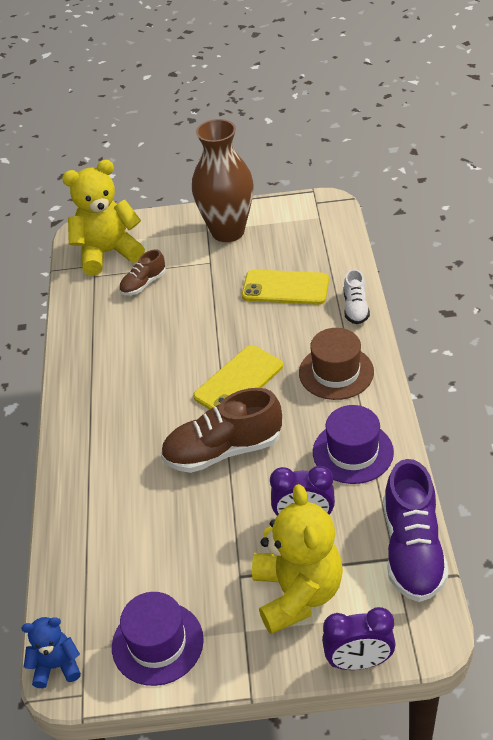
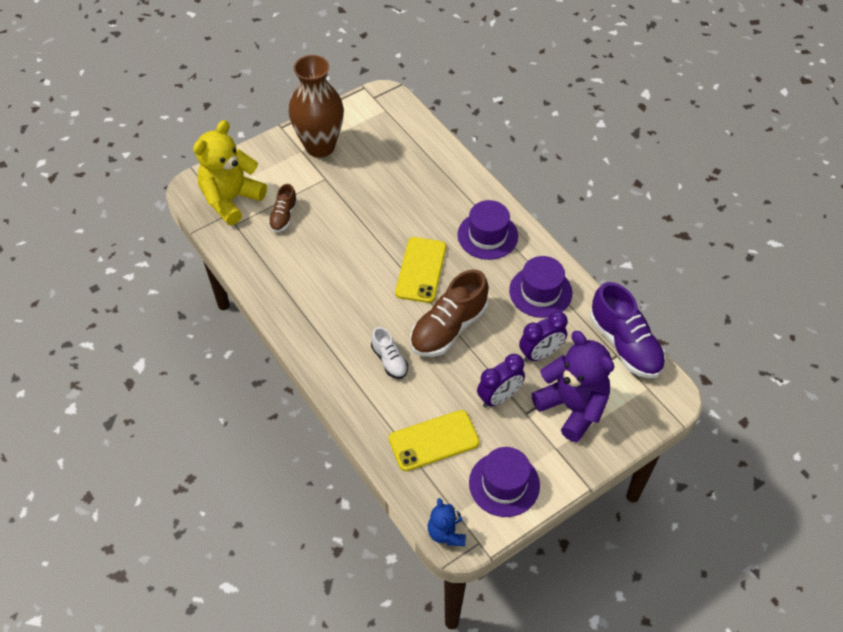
camera: 35 degrees left, 10 degrees up
blue teddy bear [21,617,81,688] -> blue teddy bear turned 60 degrees counterclockwise [428,498,466,546]
yellow phone [242,269,329,305] -> yellow phone moved to [389,410,480,471]
yellow teddy bear [252,484,343,634] -> purple teddy bear [532,331,614,442]
brown hat [299,328,374,400] -> purple hat [458,200,518,260]
purple clock [322,607,396,670] -> purple clock moved to [477,354,525,408]
white shoe [344,269,370,324] -> white shoe moved to [371,327,408,379]

